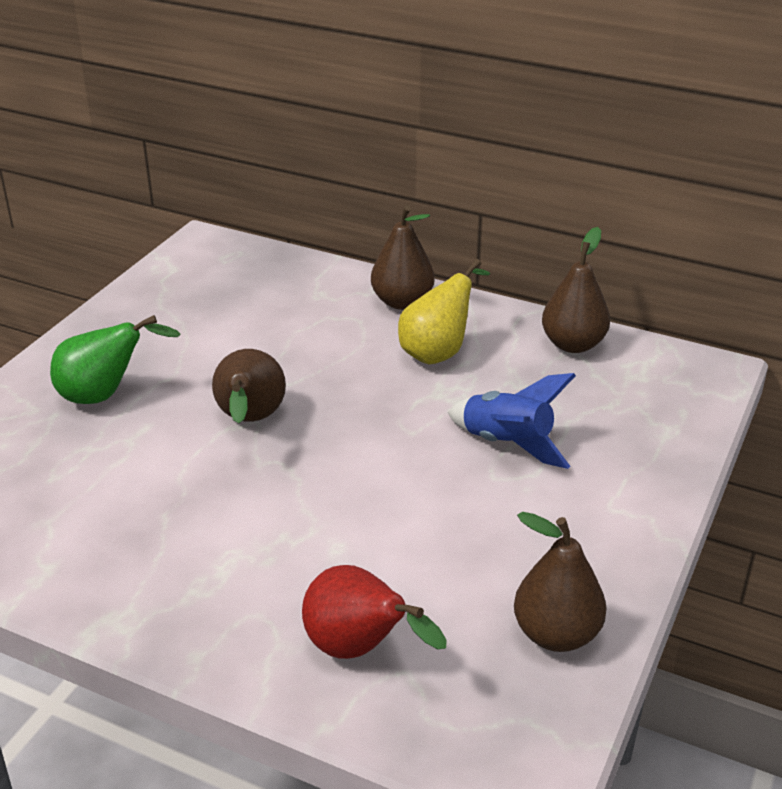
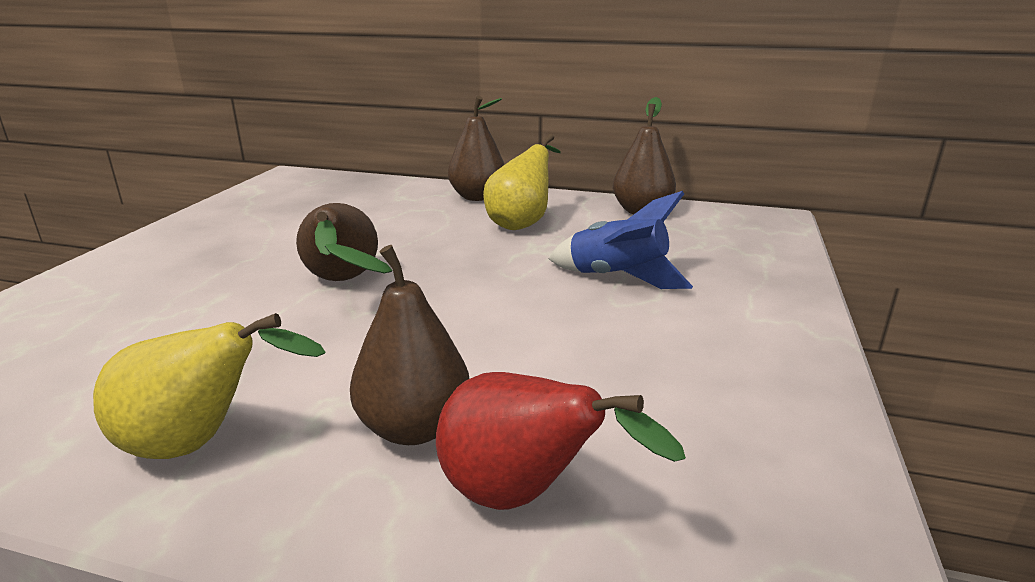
camera: 10 degrees left, 10 degrees down
green pear [50,315,181,404] -> none
brown pear [514,512,607,652] -> brown pear moved to [325,244,469,445]
none -> yellow pear [93,313,325,459]

